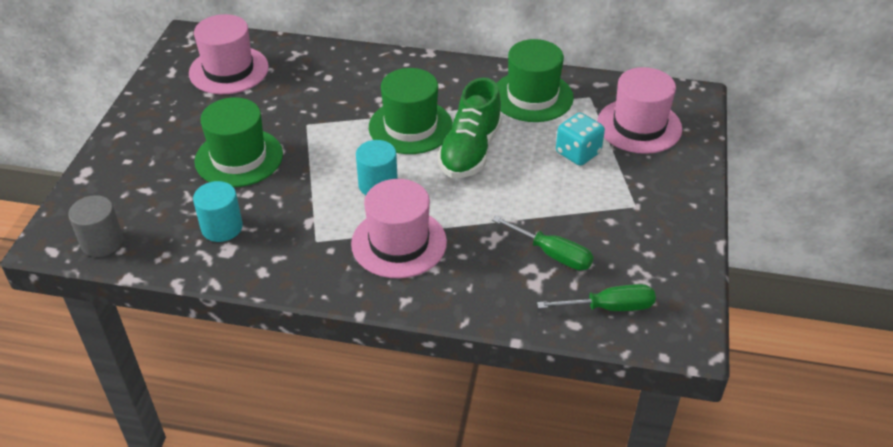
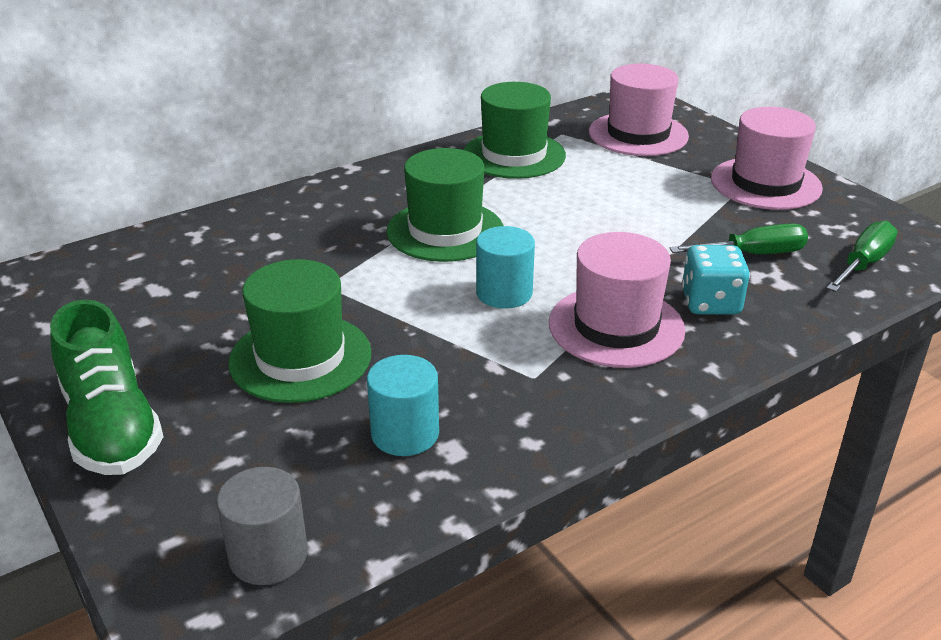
camera: 45 degrees left, 10 degrees down
pink hat [189,14,269,94] -> pink hat moved to [711,107,823,210]
green shoe [438,78,502,178] -> green shoe moved to [50,299,164,475]
turquoise dice [556,113,605,166] -> turquoise dice moved to [682,245,750,315]

